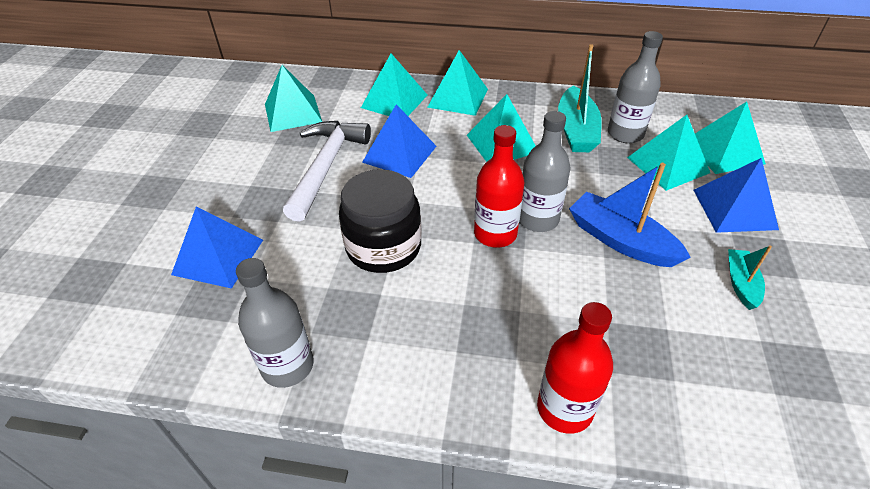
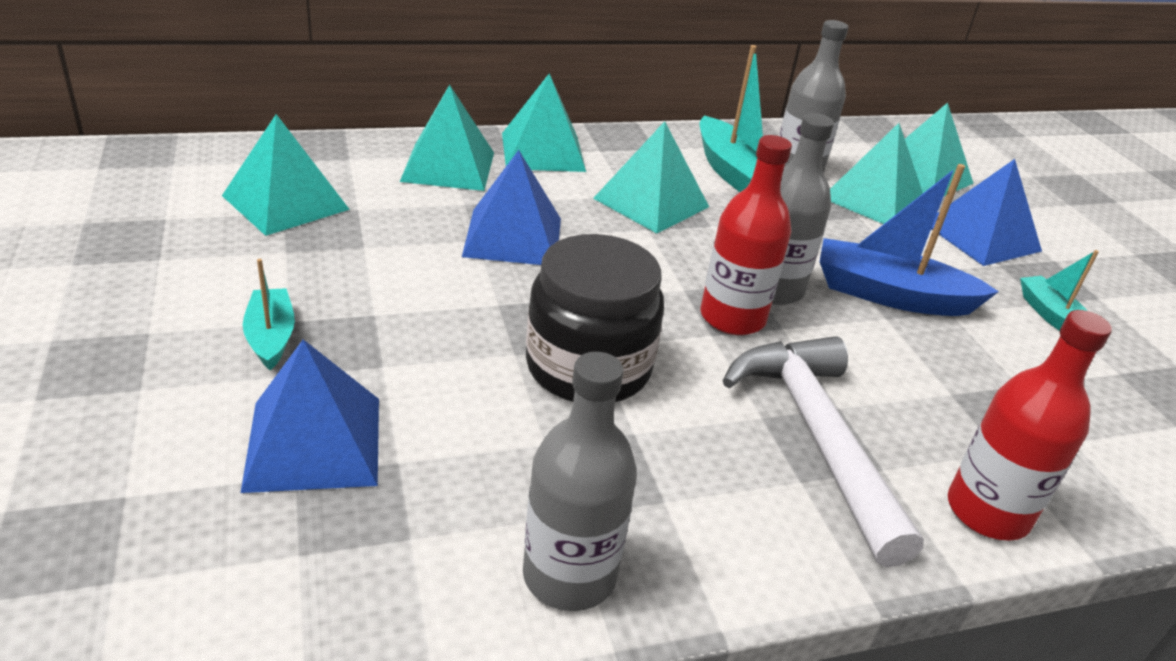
camera: 30 degrees left, 10 degrees down
white hammer [283,121,371,222] -> white hammer moved to [723,336,924,567]
none -> turquoise boat [243,259,295,370]

